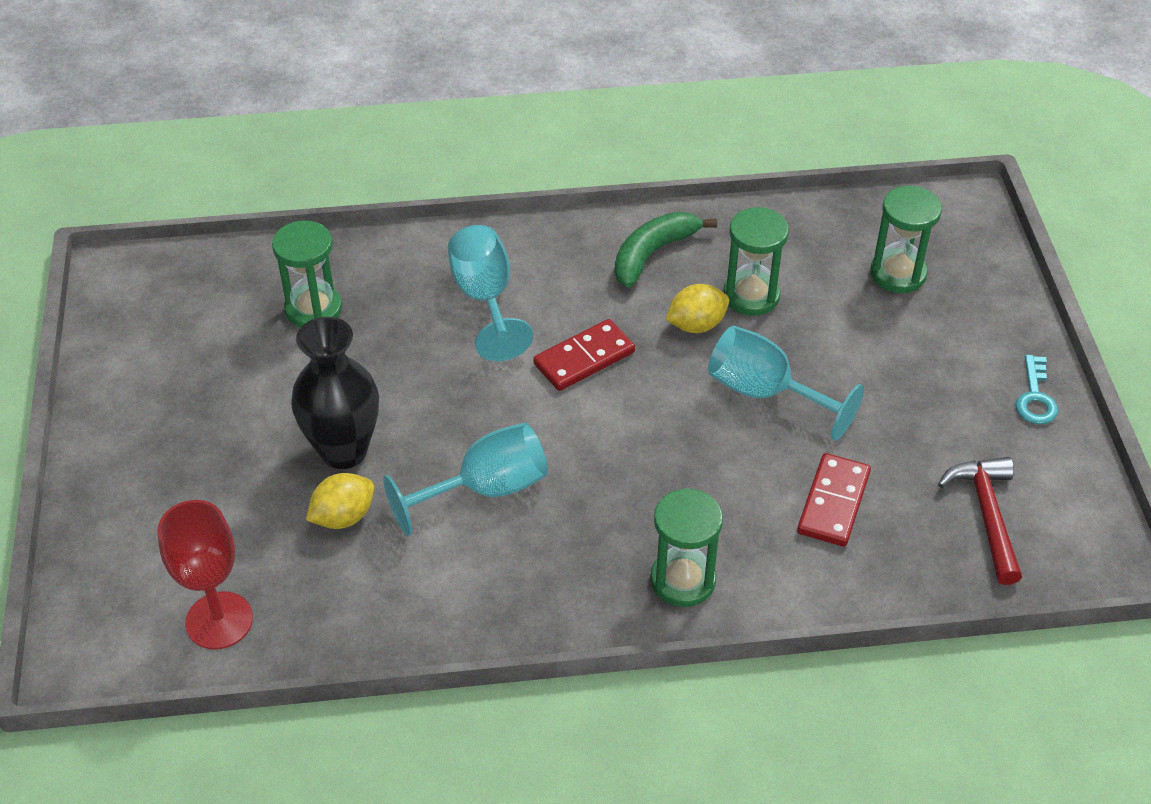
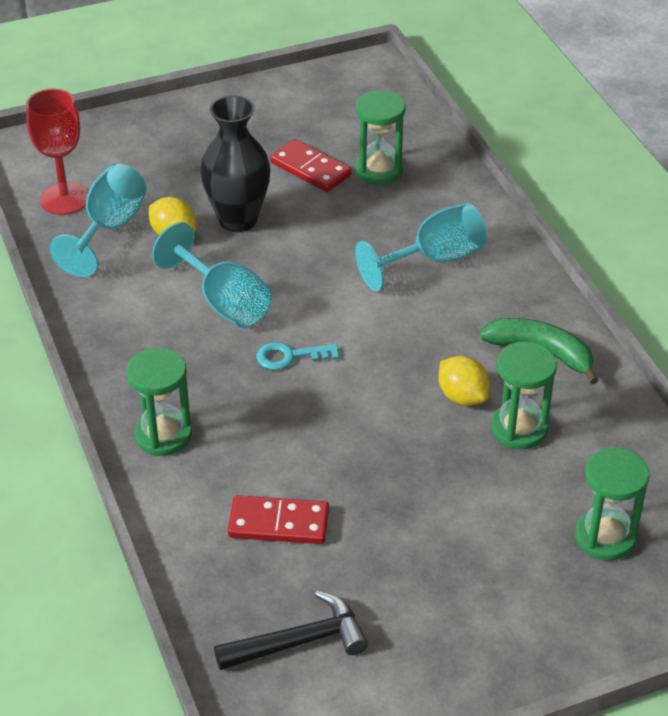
camera: 75 degrees right, 5 degrees down
red domino [533,319,635,391] -> red domino moved to [270,139,352,192]
turquoise goblet [708,326,864,441] -> turquoise goblet moved to [49,164,147,277]
red hammer [938,457,1022,585] -> black hammer [214,591,368,670]
turquoise key [1015,355,1058,424] -> turquoise key moved to [256,342,339,370]

